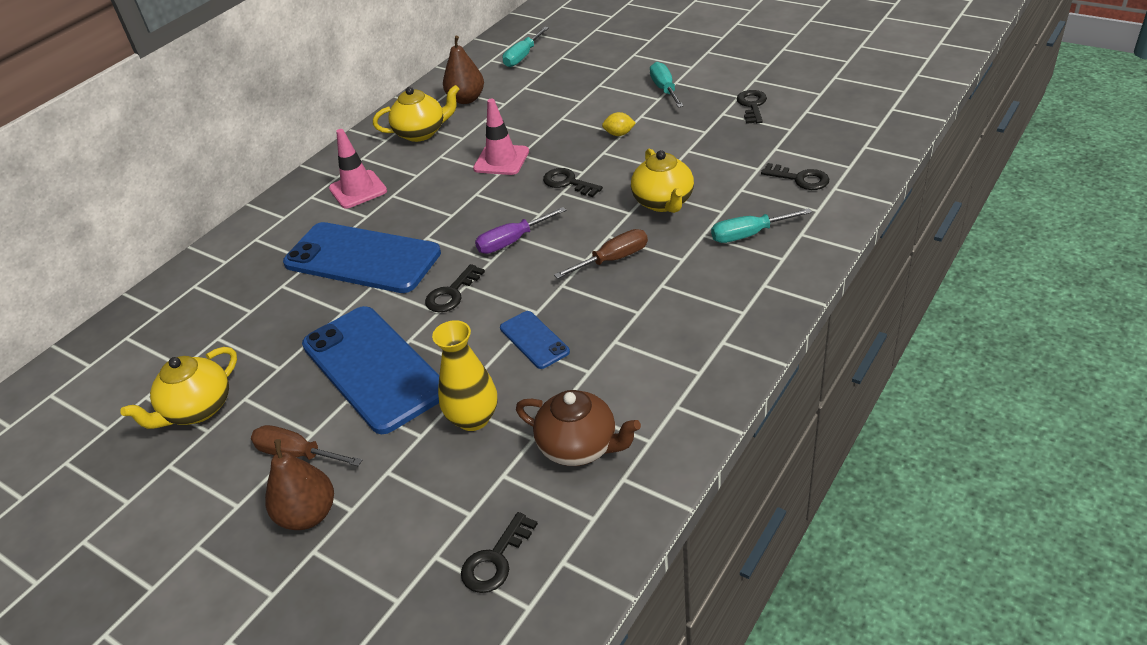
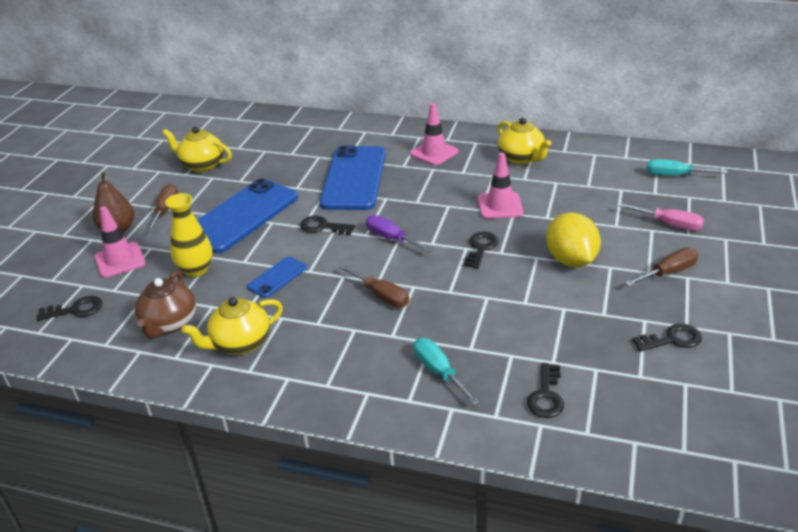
camera: 70 degrees right, 5 degrees down
brown pear [443,36,484,104] -> none
black key [461,512,538,593] -> black key turned 150 degrees clockwise [37,296,103,321]
yellow lemon [602,112,636,136] -> yellow lemon [546,212,601,267], size x2.22
yellow teapot [631,148,694,213] -> yellow teapot moved to [181,297,283,355]
turquoise screwdriver [650,62,684,108] -> brown screwdriver [625,248,699,286]
none -> pink traffic cone [95,206,146,278]
none -> pink screwdriver [619,203,704,231]

